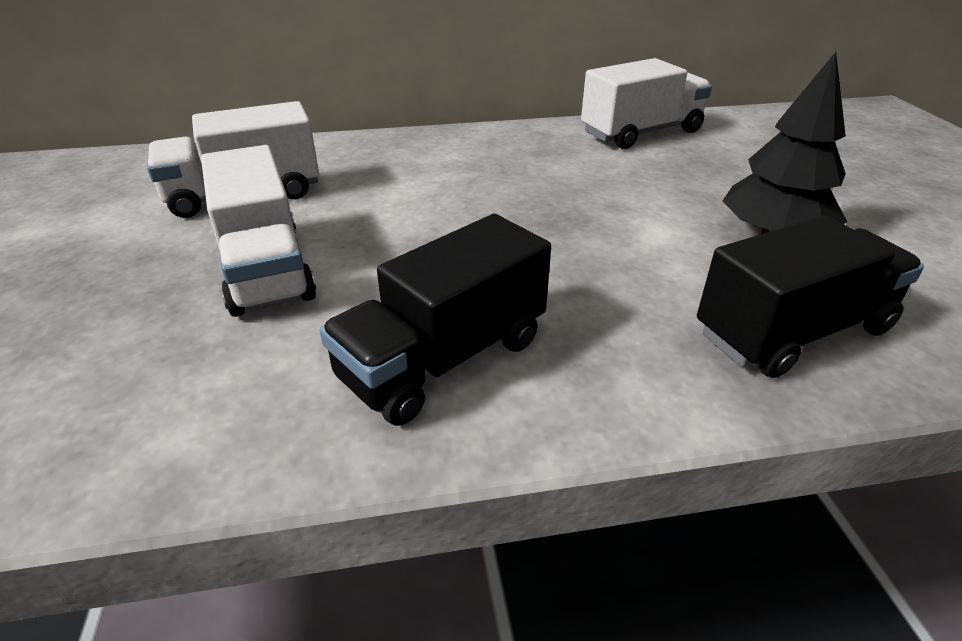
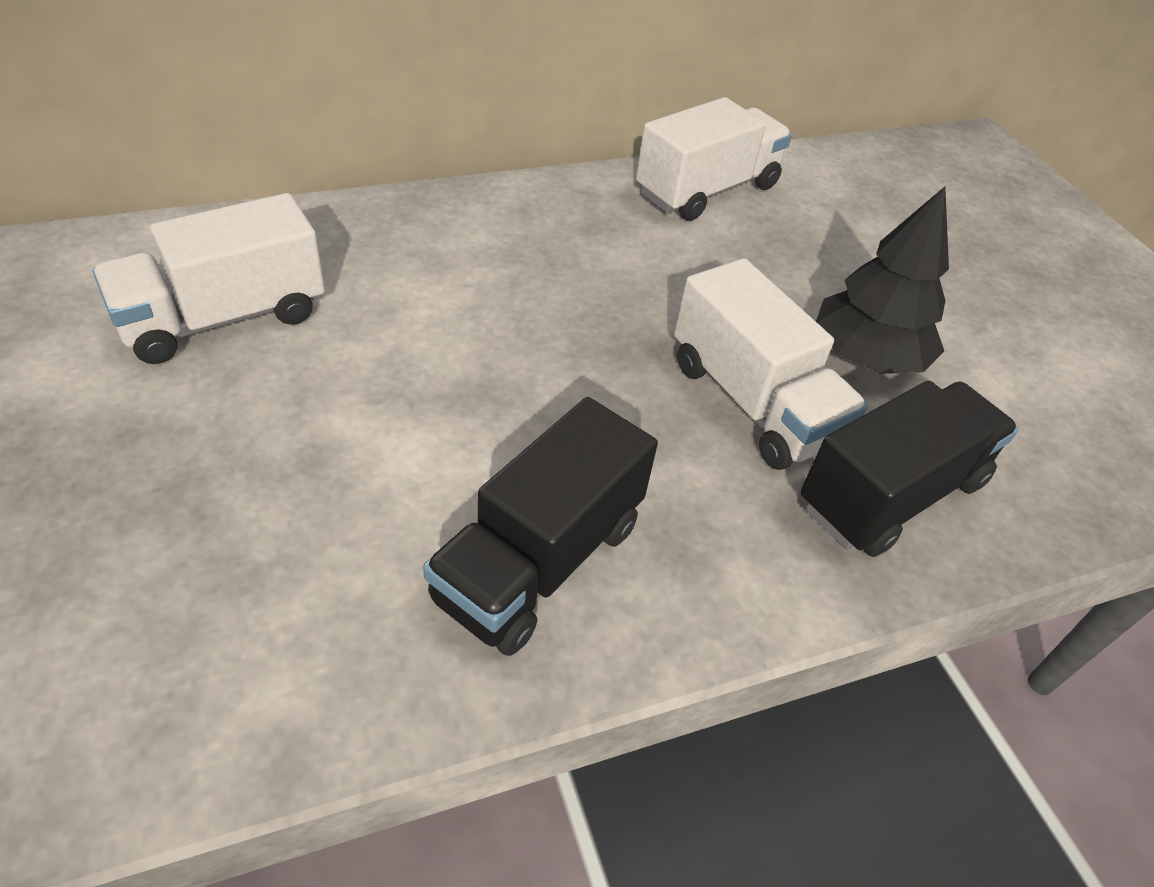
camera: 15 degrees left, 10 degrees up
white truck [201,145,316,317] -> white truck moved to [674,258,868,470]

